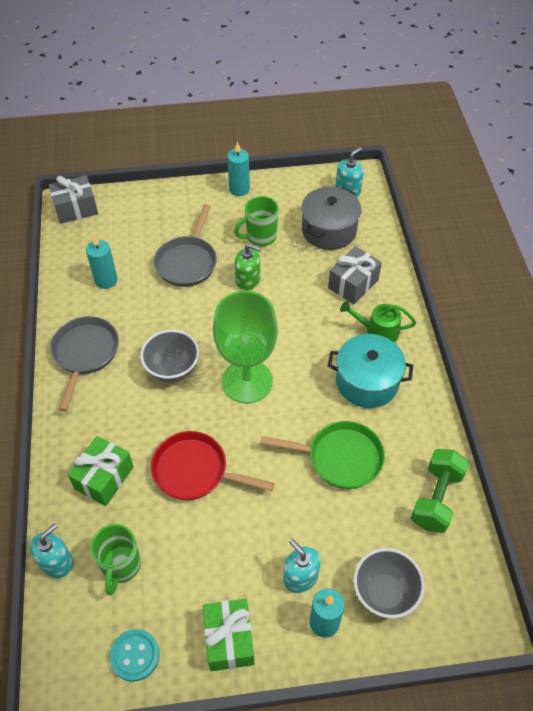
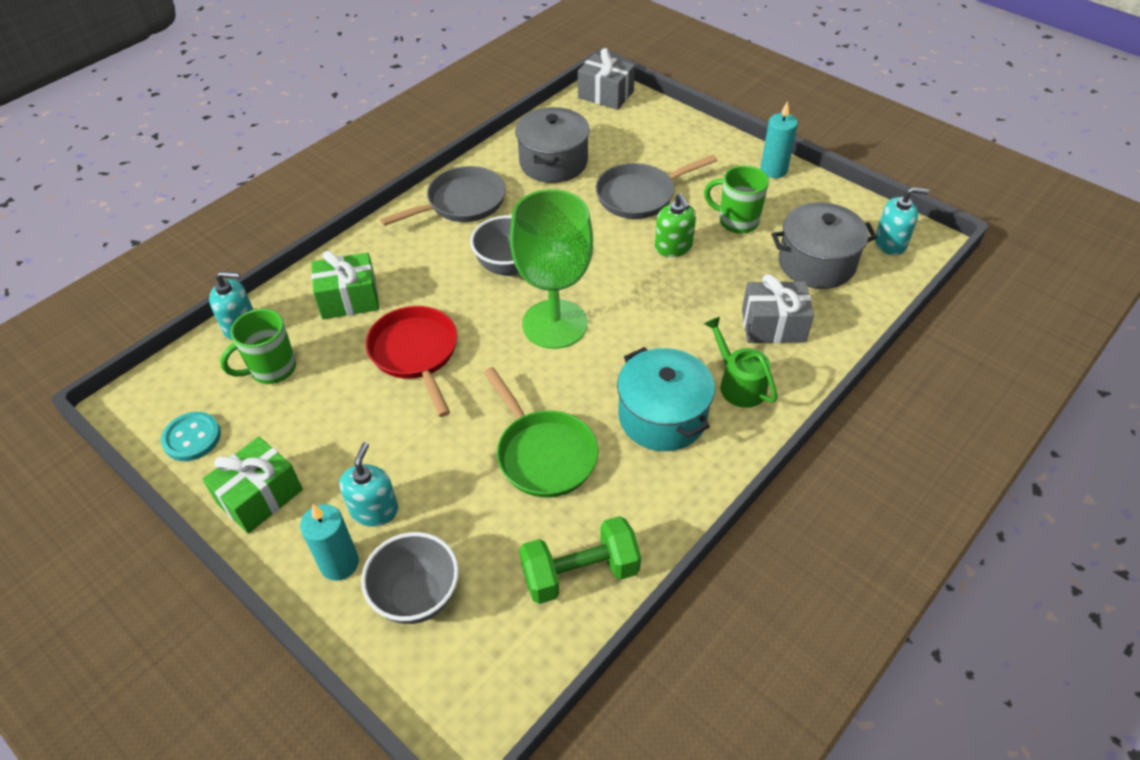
camera: 50 degrees right, 5 degrees down
turquoise candle [86,235,118,289] -> grey pot [515,107,590,183]

